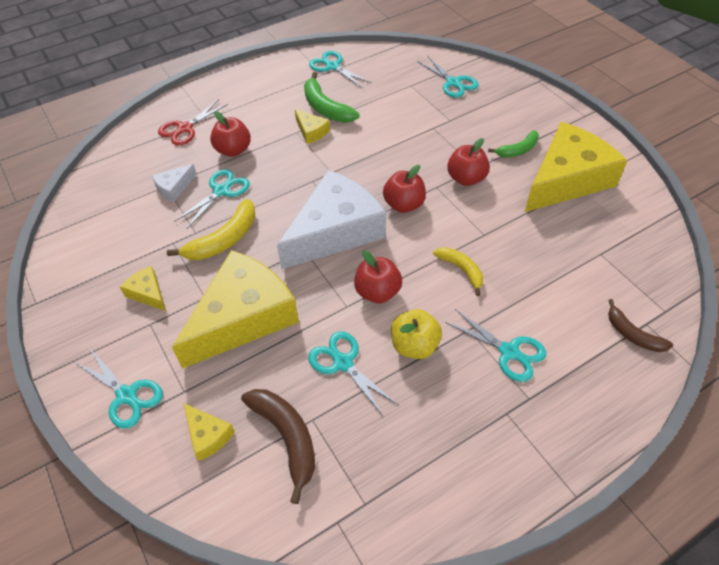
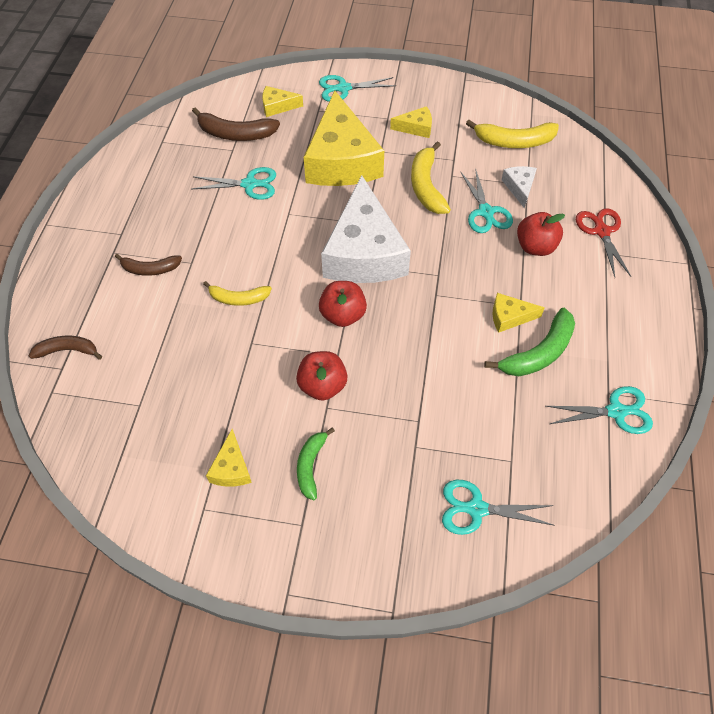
camera: 130 degrees right, 5 degrees up
green banana [304,72,359,123] -> green banana turned 135 degrees clockwise [484,308,575,376]
red apple [354,251,402,303] -> none
yellow apple [391,309,442,359] -> none
turquoise scissors [445,309,546,382] -> brown banana [115,254,182,276]
yellow cheese [525,122,627,212] -> yellow cheese [206,429,252,486], size x0.42
none -> yellow banana [466,120,559,148]

